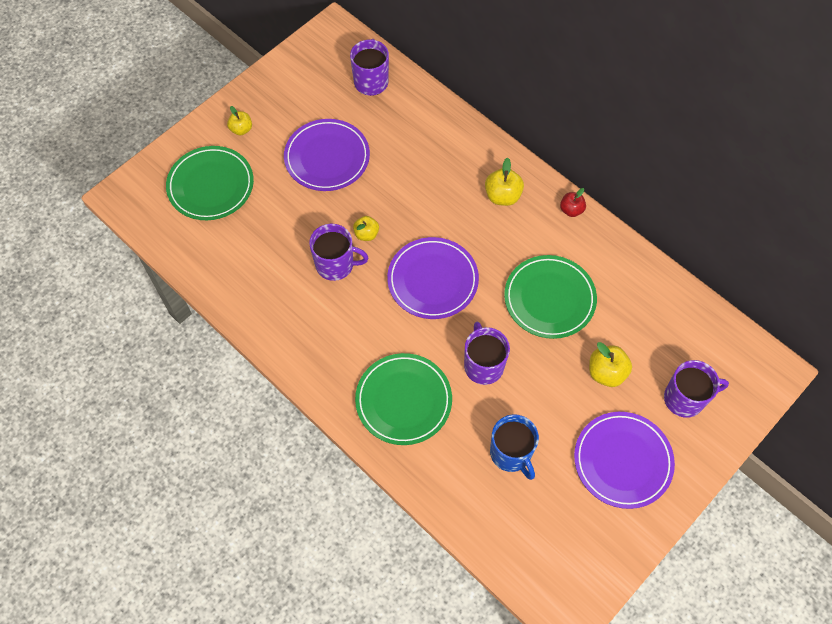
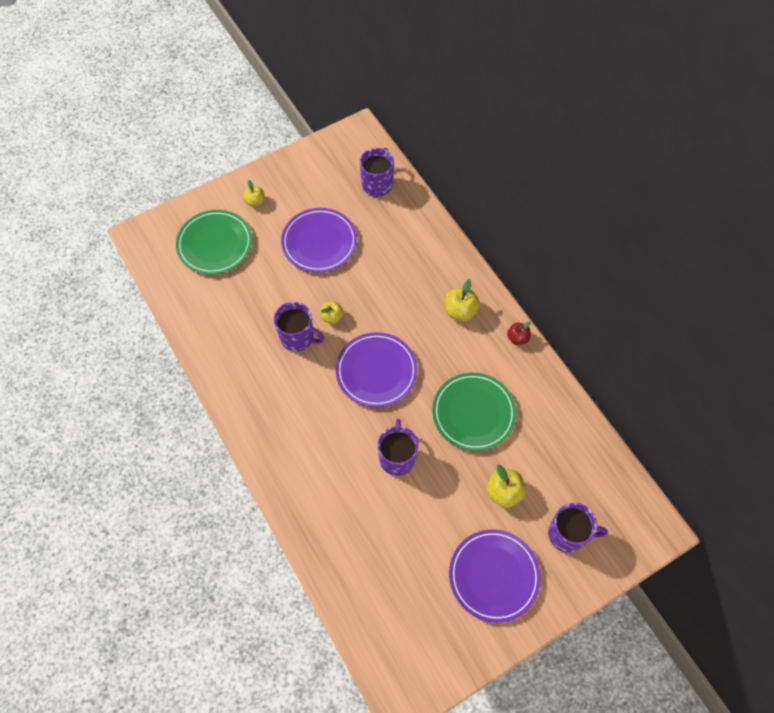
camera: 15 degrees right, 0 degrees up
green plate [355,353,452,445] -> none
blue mug [490,414,539,480] -> none

